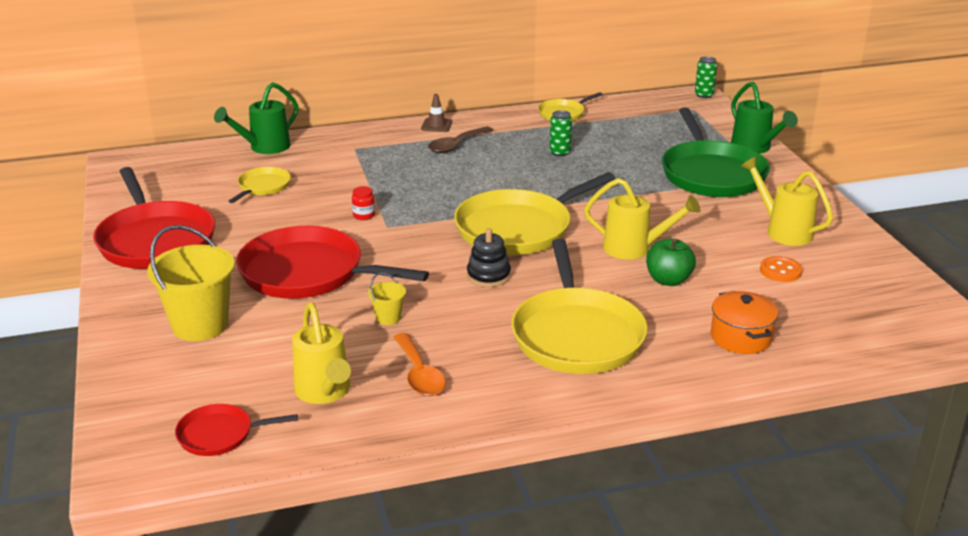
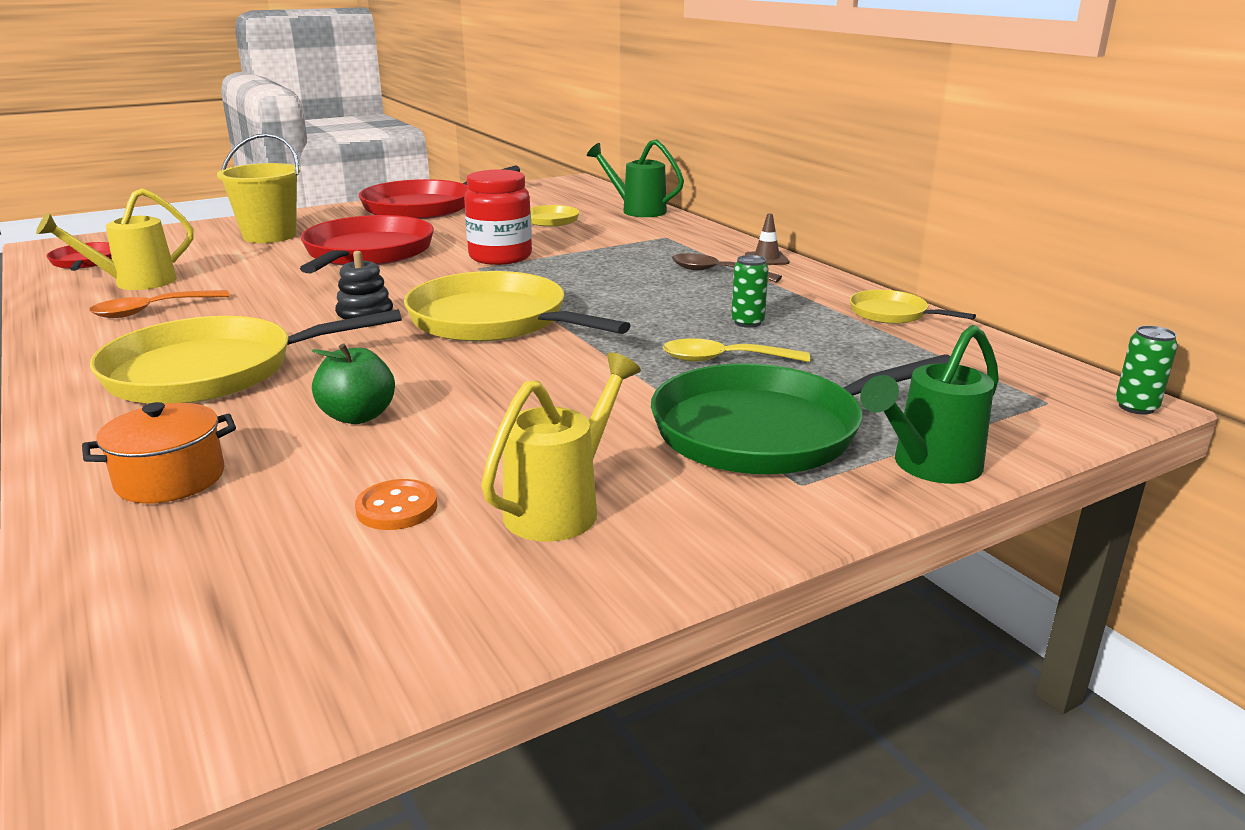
camera: 75 degrees right, 5 degrees down
red jar [352,186,375,220] -> red jar [464,170,532,265], size x2.47
yellow bucket [368,273,406,325] -> none
yellow watering can [584,178,701,260] -> none
none -> yellow spoon [663,338,810,362]

